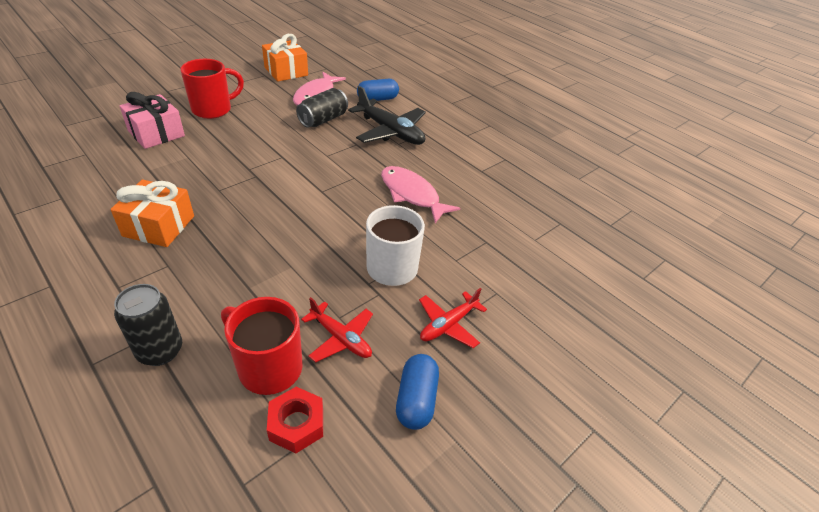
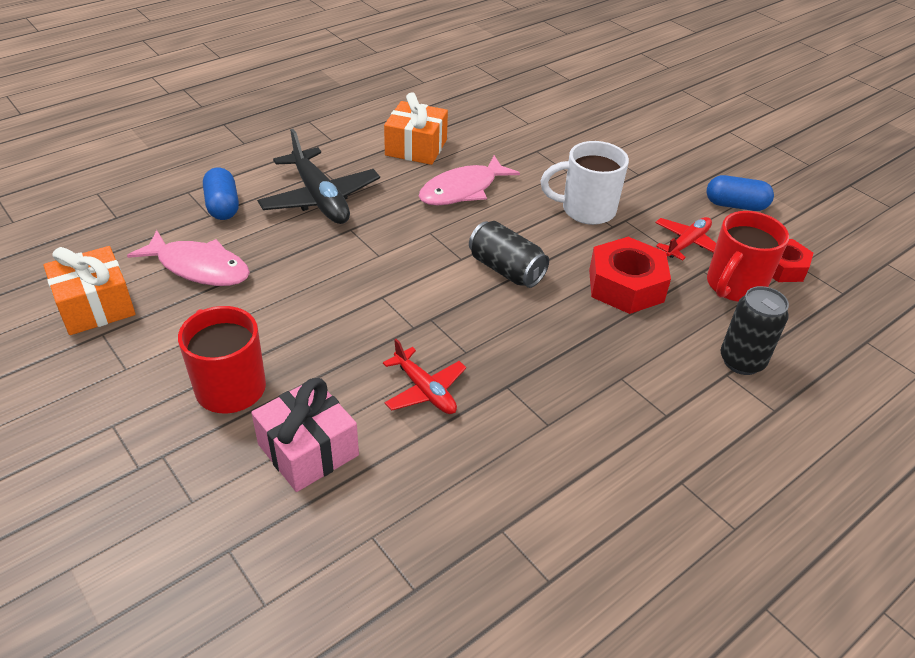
camera: 85 degrees left, 0 degrees up
orange gift [111,180,194,247] -> orange gift moved to [384,92,448,165]
black can [296,88,348,128] -> black can moved to [469,221,549,288]
black plane [348,86,426,145] -> black plane turned 105 degrees clockwise [257,129,380,224]
red plane [419,288,487,348] -> red plane moved to [383,339,466,414]
none -> red nut [589,237,671,314]

